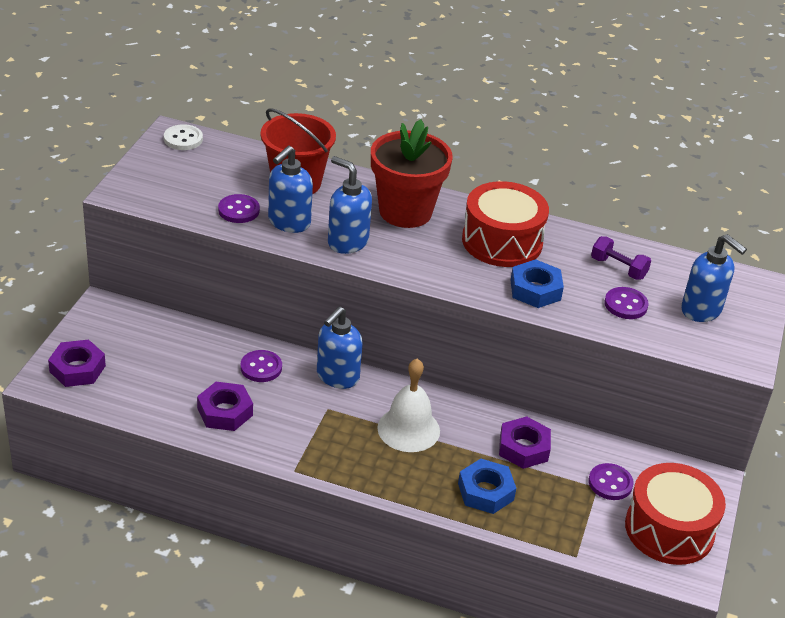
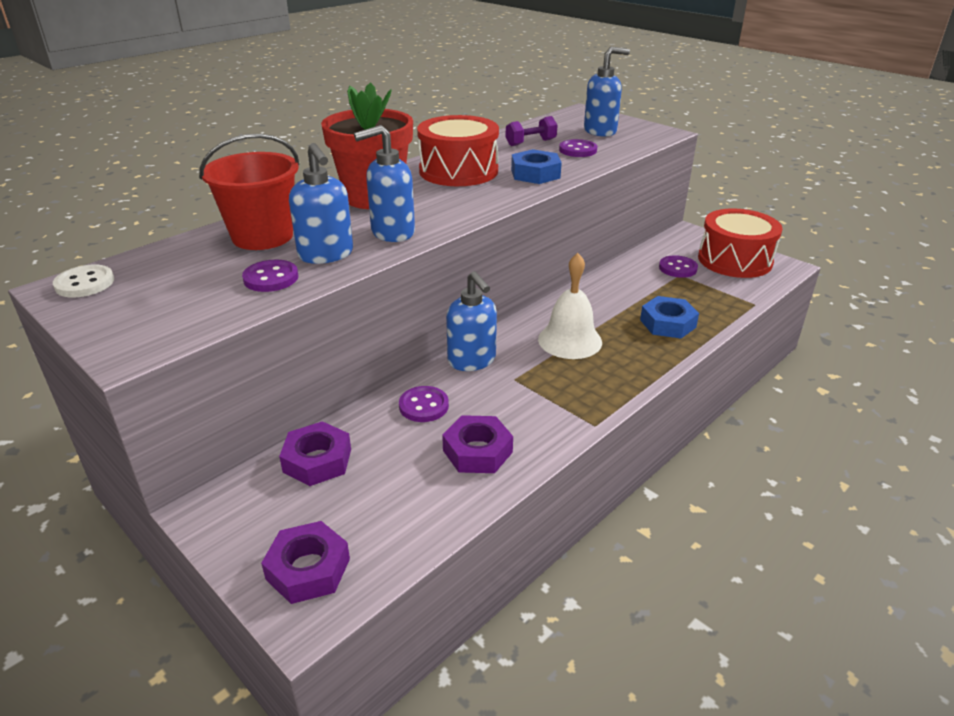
camera: 60 degrees left, 5 degrees down
purple nut [499,416,551,469] -> purple nut moved to [279,421,351,486]

